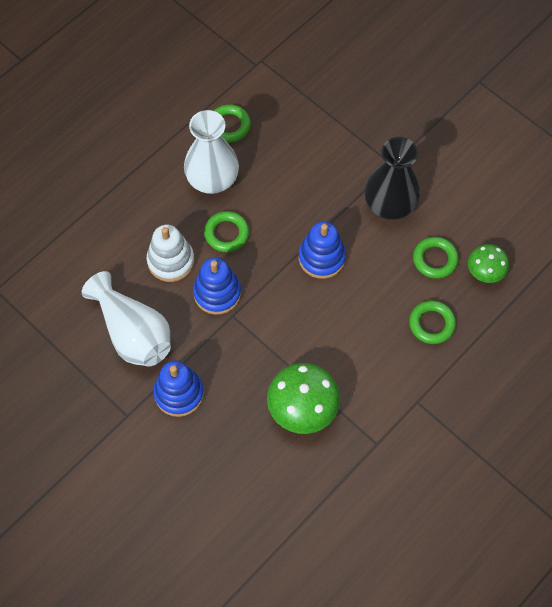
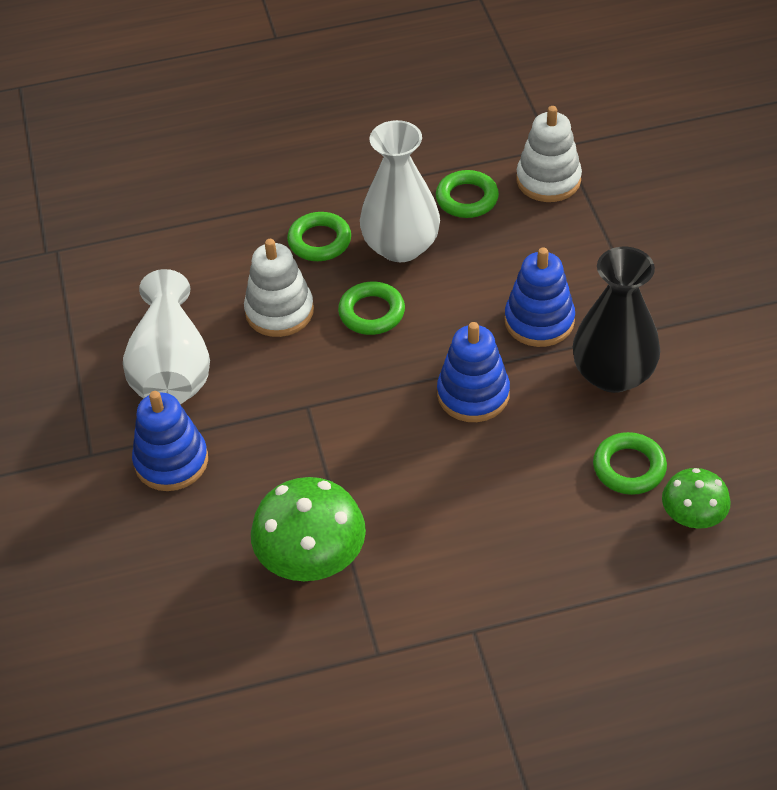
camera: 35 degrees right, 15 degrees down
blue stacking toy [193,257,241,315] -> blue stacking toy moved to [505,247,575,347]
green ring [409,300,456,344] -> green ring moved to [287,212,351,261]
none -> white stacking toy [516,106,582,202]

